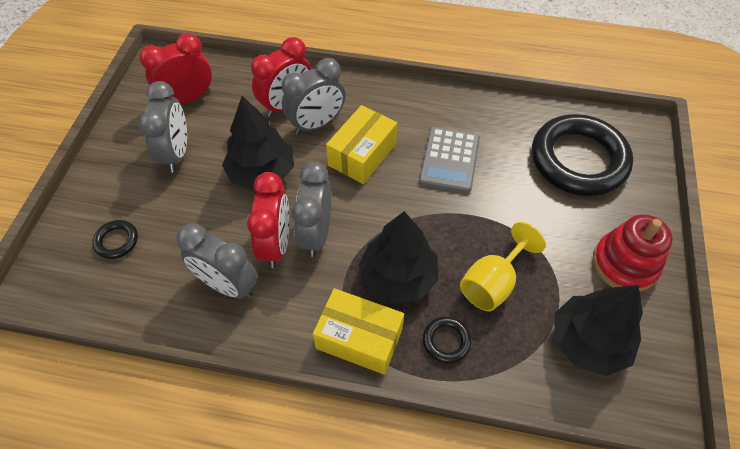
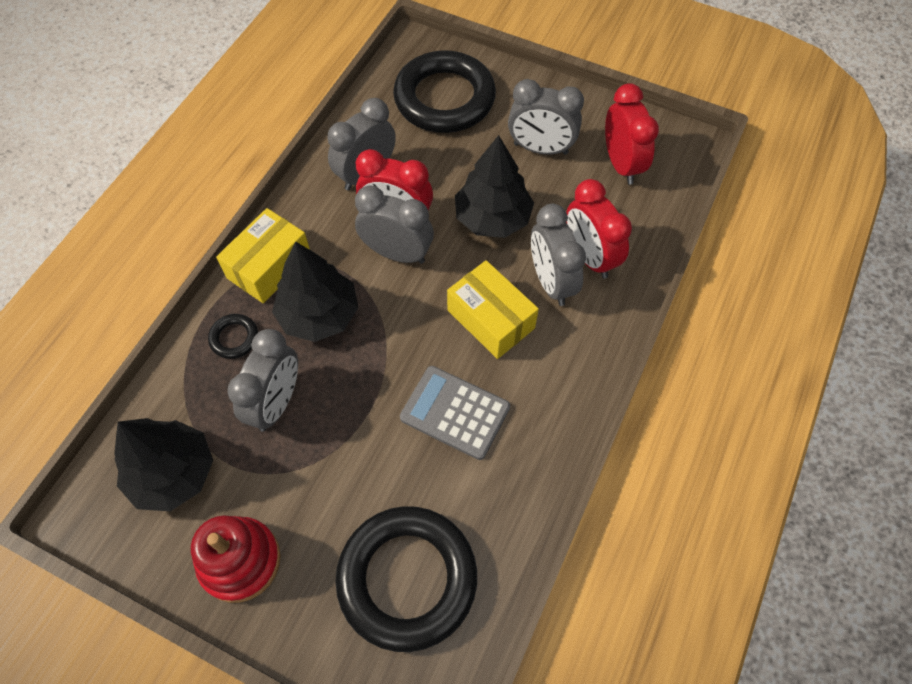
camera: 105 degrees right, 5 degrees up
black ring [92,220,138,259] -> black ring [393,50,496,133], size x2.44
yellow goblet [460,222,546,311] -> grey clock [228,329,298,431]

